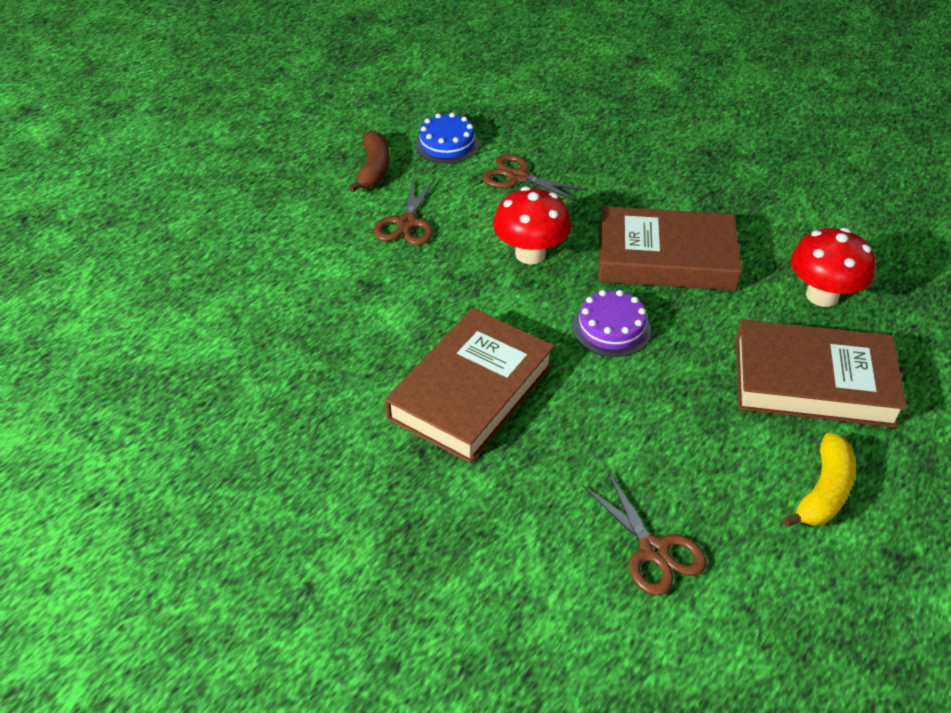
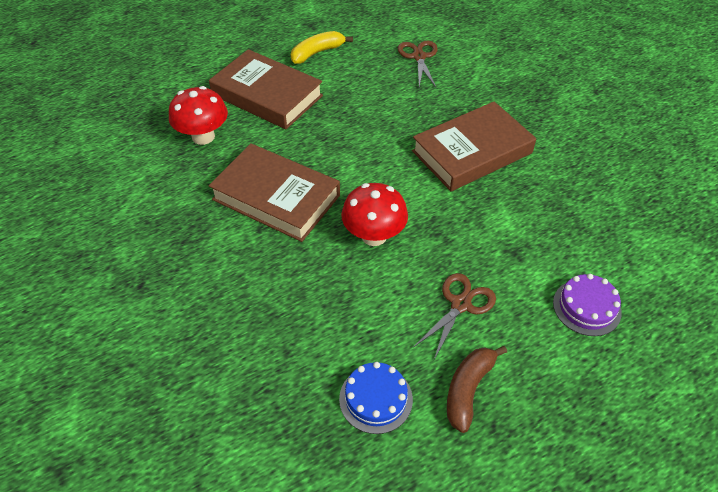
camera: 155 degrees left, 5 degrees up
brown scissors [482,154,588,202] -> none
purple cake [572,290,651,357] -> purple cake moved to [553,274,622,336]

